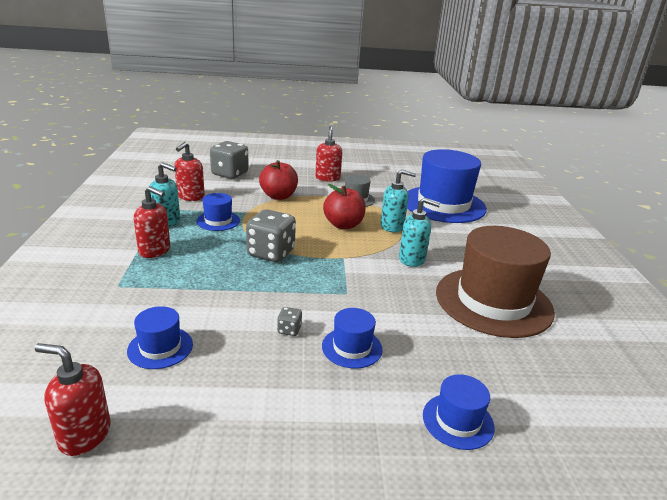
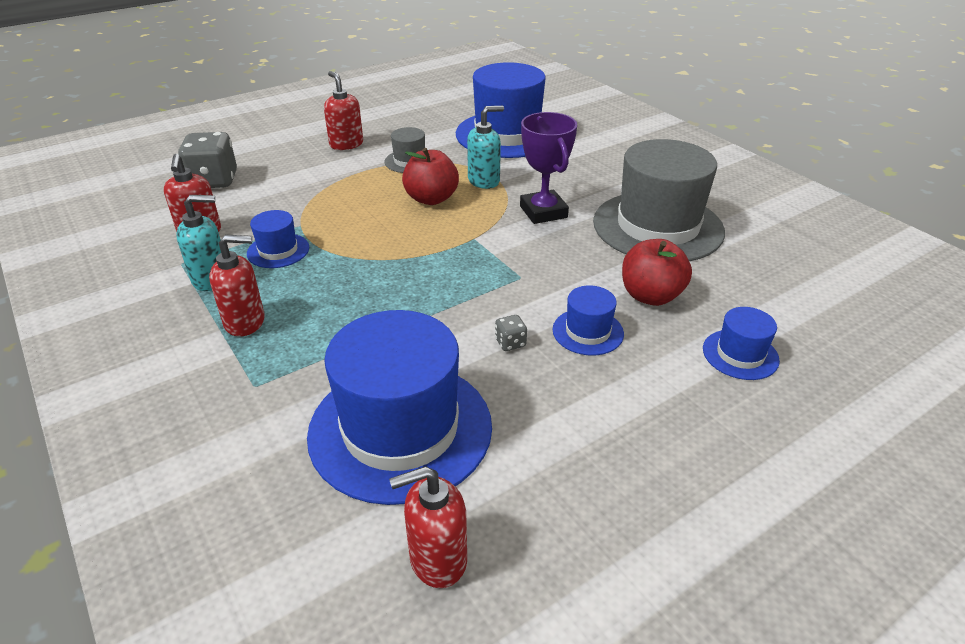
camera: 30 degrees left, 10 degrees up
blue hat [127,306,193,369] -> blue hat [307,310,492,505], size x2.21
grey dice [246,209,296,262] -> none
red apple [259,160,298,200] -> red apple moved to [622,239,692,306]
turquoise soap dispenser [399,197,440,267] -> purple trophy [520,112,577,224]
brown hat [436,226,555,338] -> grey hat [593,139,725,261]

